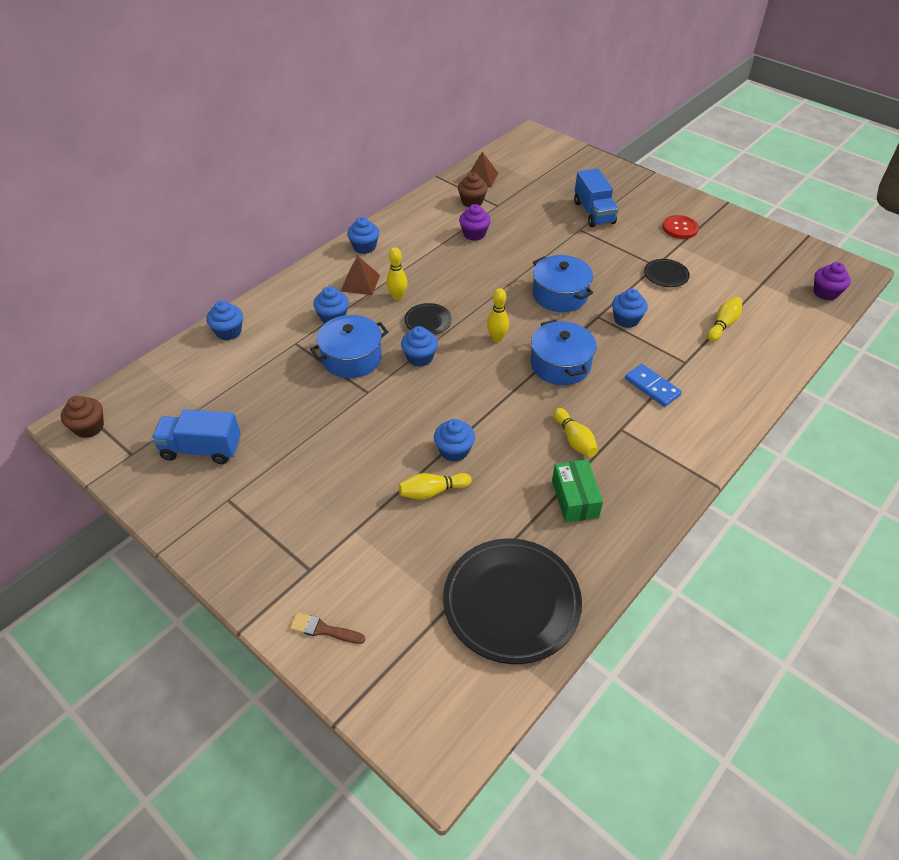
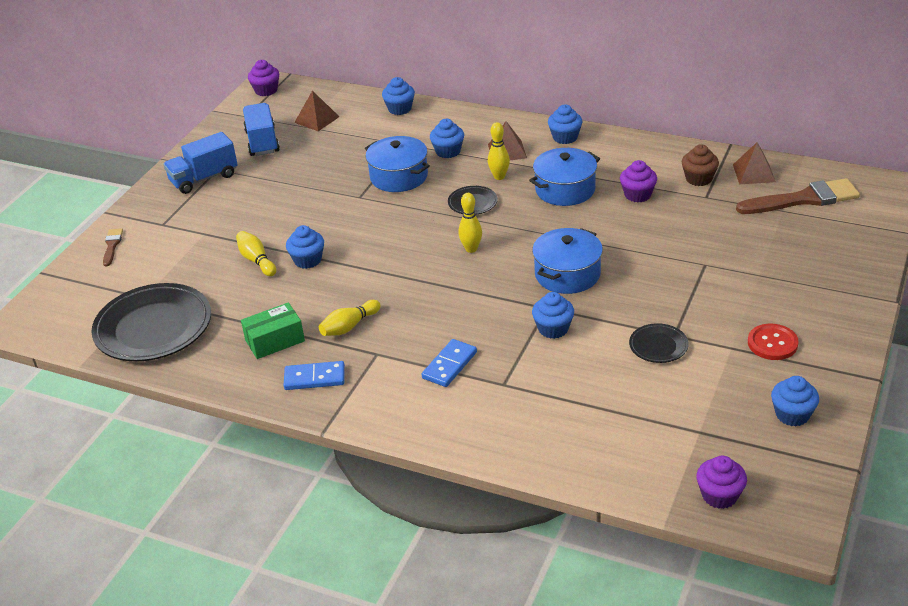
camera: 75 degrees right, 10 degrees down
brown cupcake [61,396,104,438] -> purple cupcake [248,60,279,96]
blue cupcake [401,326,438,367] -> blue cupcake moved to [771,376,819,426]
blue pot [531,320,597,385] -> blue pot moved to [529,148,600,206]
blue truck [574,168,619,227] -> blue truck moved to [163,132,238,194]
yellow bowling pin [707,297,742,342] -> none
none -> blue domino [283,361,345,390]
none -> brown pyramid [294,91,339,131]
none -> brown brush [736,178,860,214]

